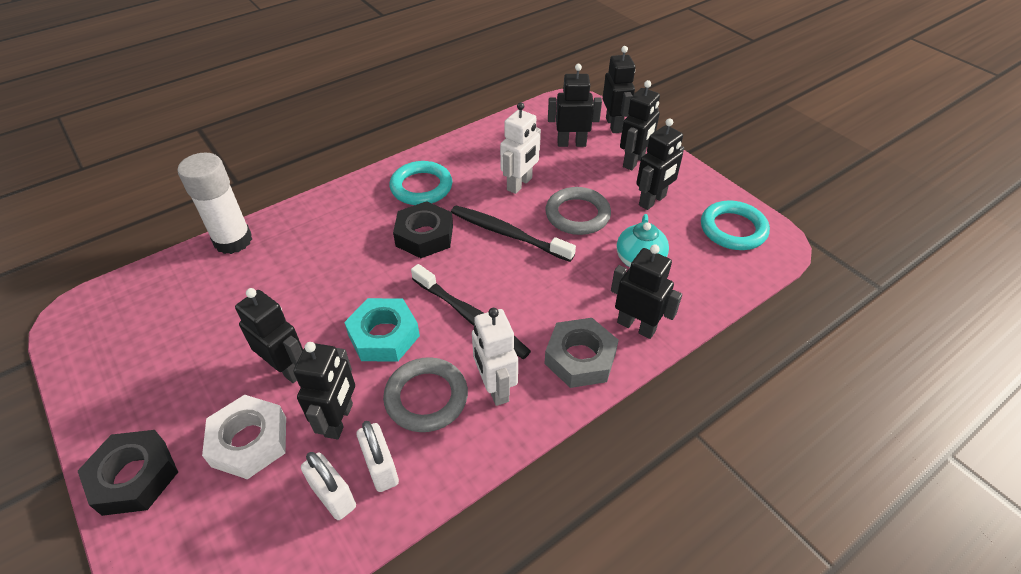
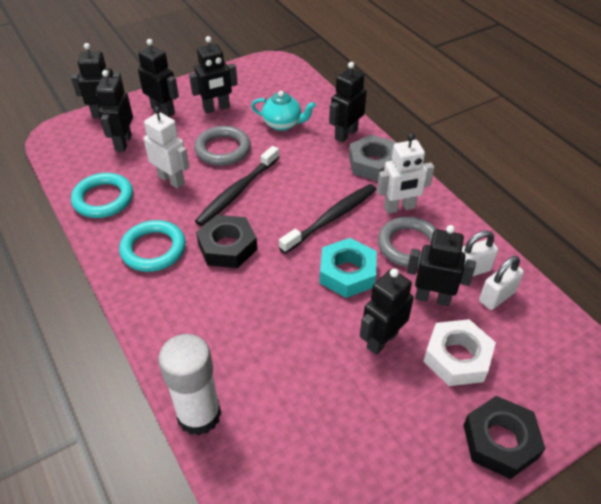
camera: 85 degrees left, 0 degrees up
black robot [636,118,684,210] -> black robot turned 105 degrees clockwise [189,36,238,113]
turquoise ring [701,200,770,250] -> turquoise ring moved to [71,173,133,218]

